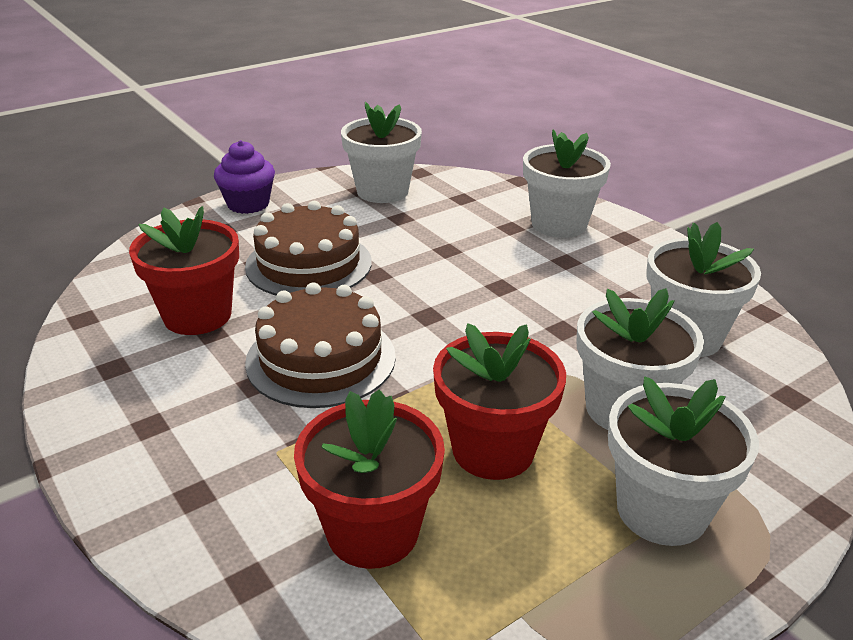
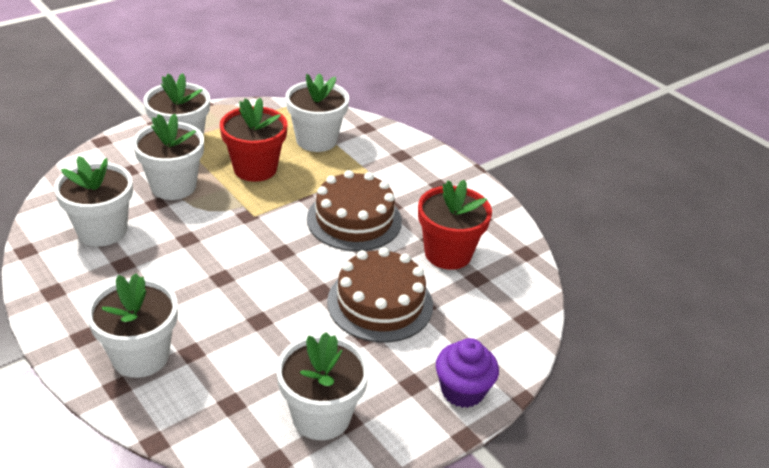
camera: 175 degrees right, 5 degrees up
red flower pot [294,389,445,569] -> white flower pot [286,73,349,152]

